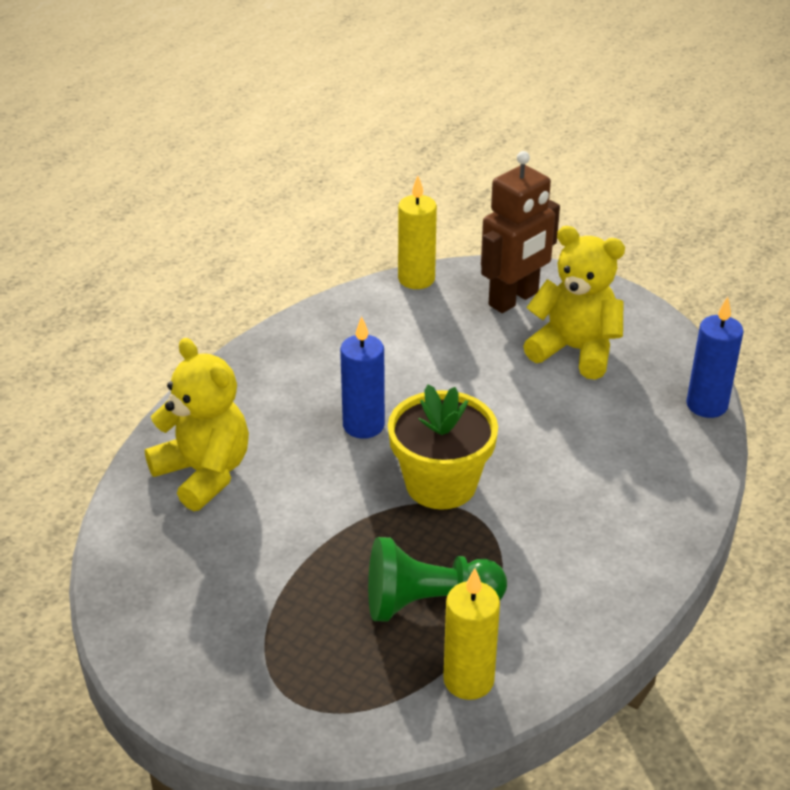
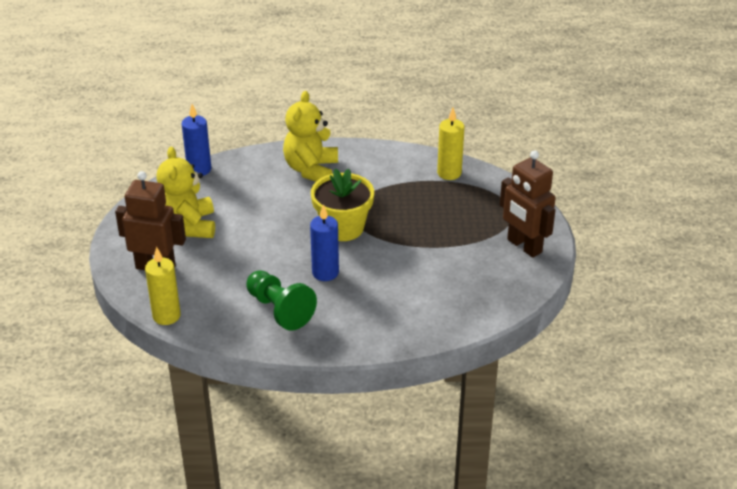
camera: 125 degrees left, 0 degrees up
yellow teddy bear [145,338,249,511] -> yellow teddy bear moved to [283,91,338,182]
green pawn [368,537,507,622] -> green pawn moved to [247,270,317,331]
none -> brown robot [500,150,556,258]

